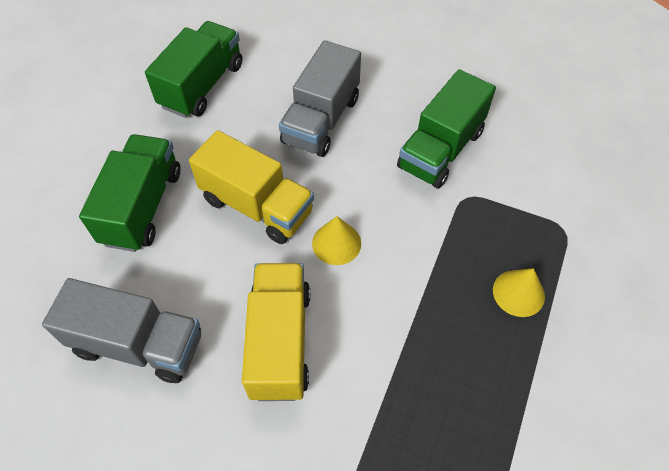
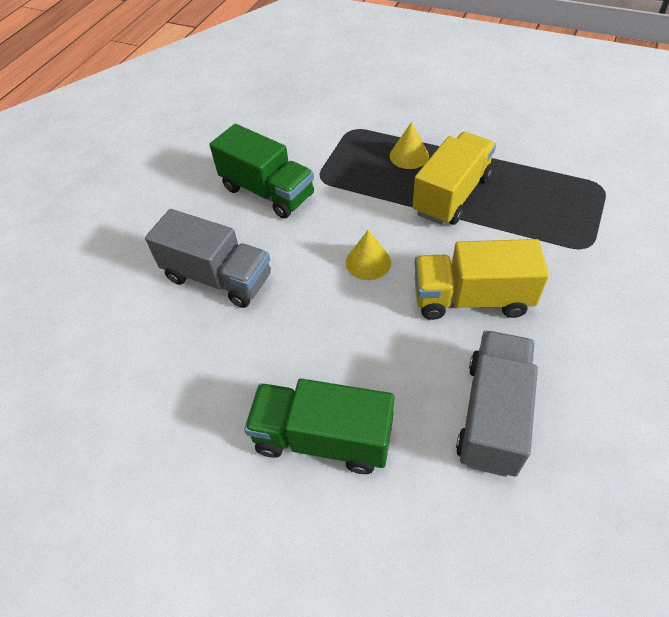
camera: 85 degrees left, 5 degrees down
green truck [145,21,243,118] -> none
yellow truck [189,130,314,244] -> yellow truck moved to [412,132,496,225]

